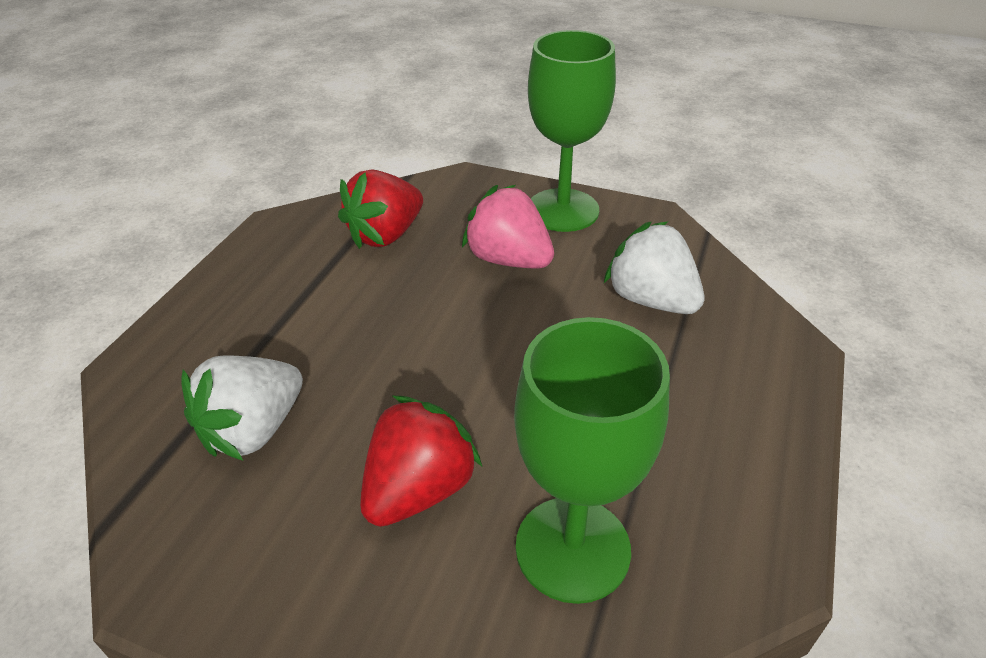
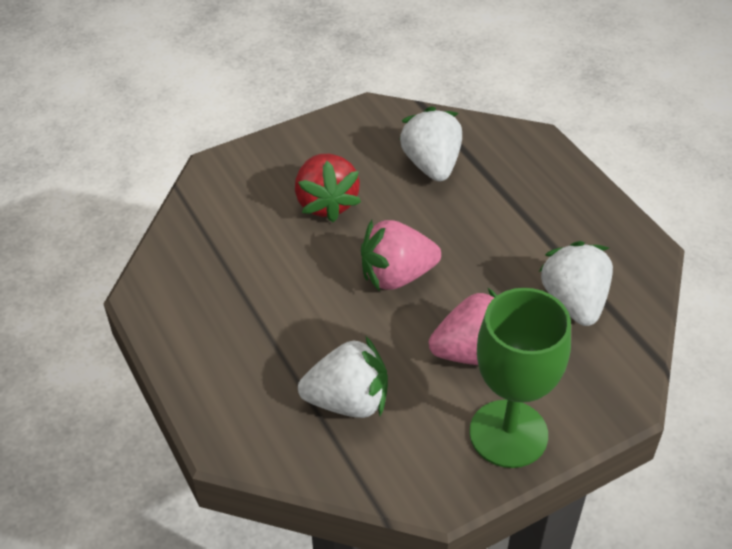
camera: 130 degrees right, 5 degrees up
red strawberry [338,169,423,249] -> white strawberry [539,241,613,326]
green goblet [514,317,670,604] -> none
none -> pink strawberry [361,220,441,291]

